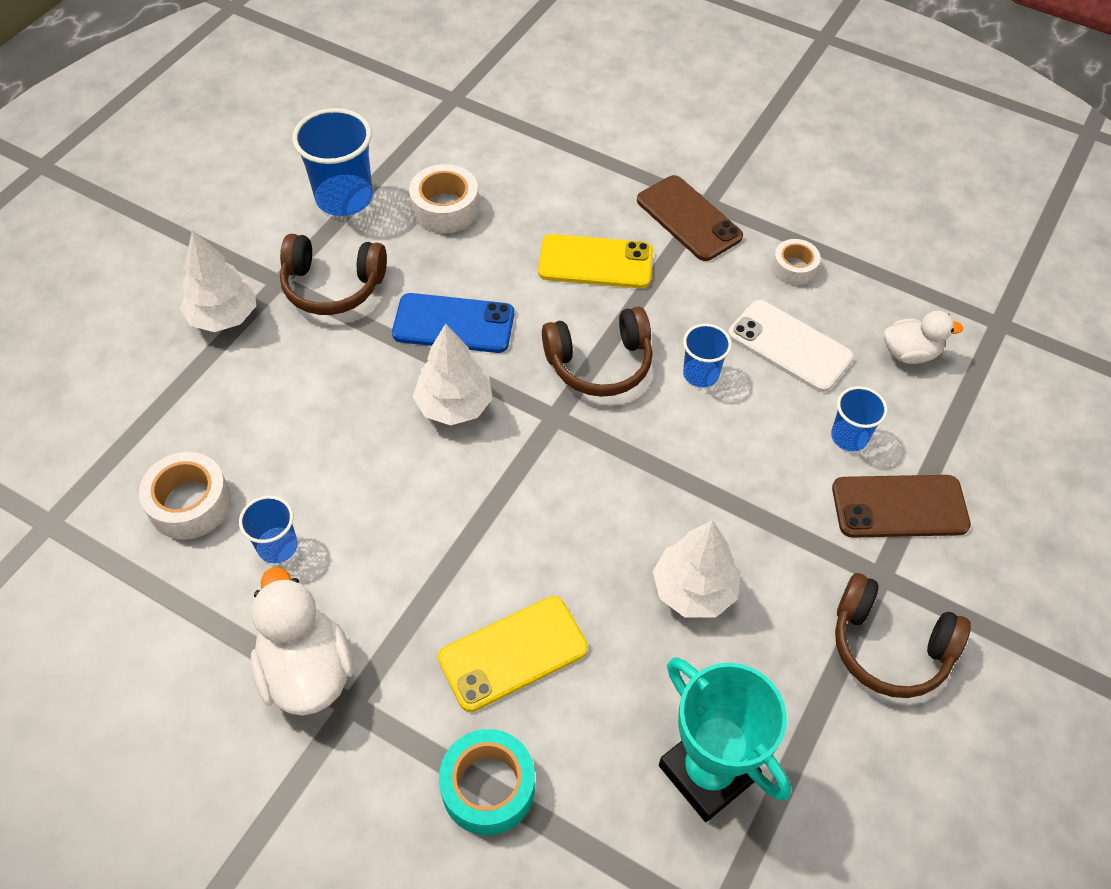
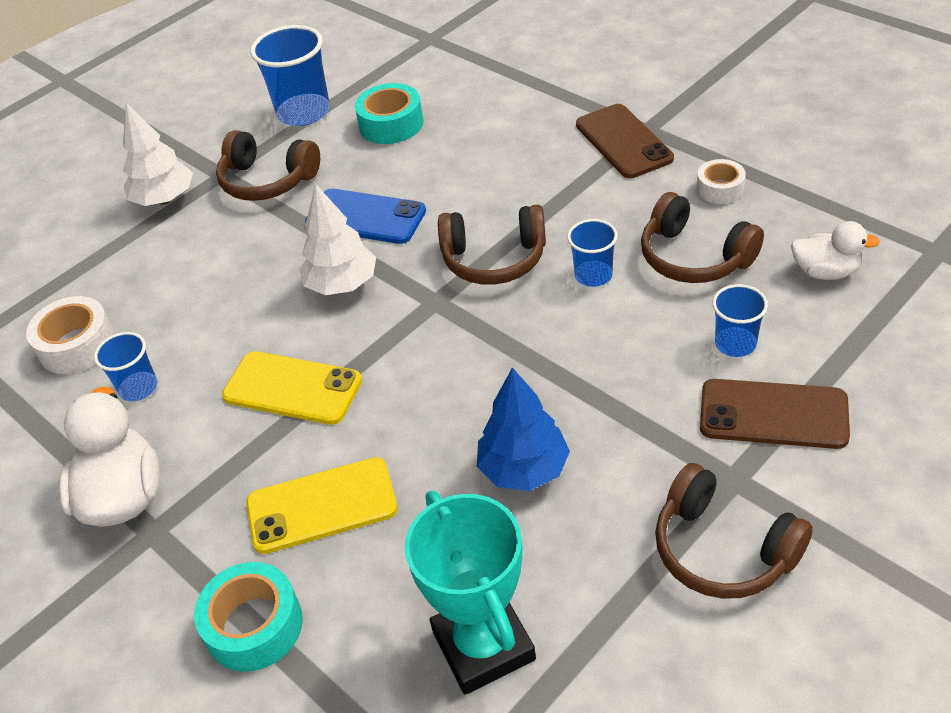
camera: 20 degrees right, 10 degrees down
white tape [409,164,479,234] -> turquoise tape [355,83,424,144]
yellow phone [538,234,653,288] -> yellow phone moved to [222,351,362,425]
white tree [653,520,740,618] -> blue tree [477,368,570,491]
white phone [728,300,854,392] -> brown headphones [641,192,764,283]

